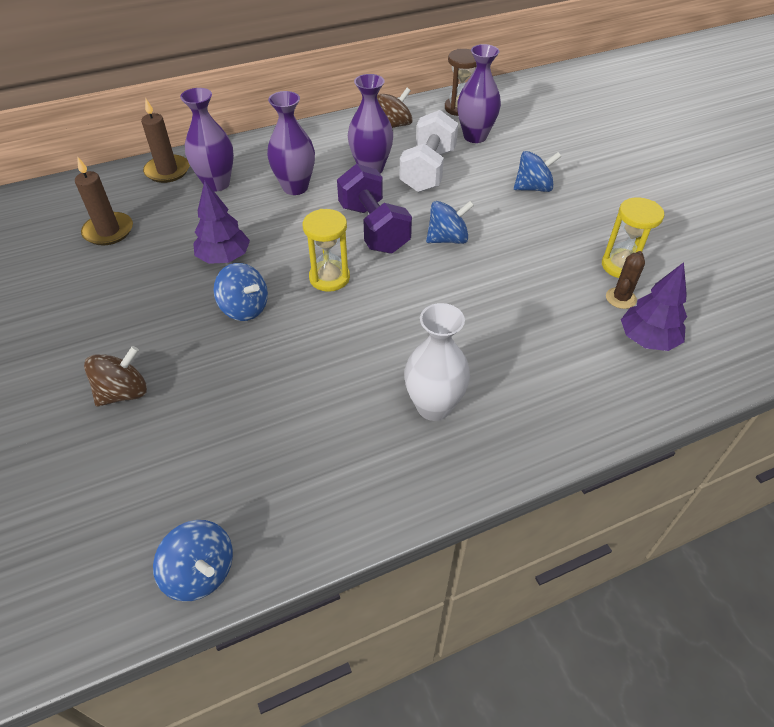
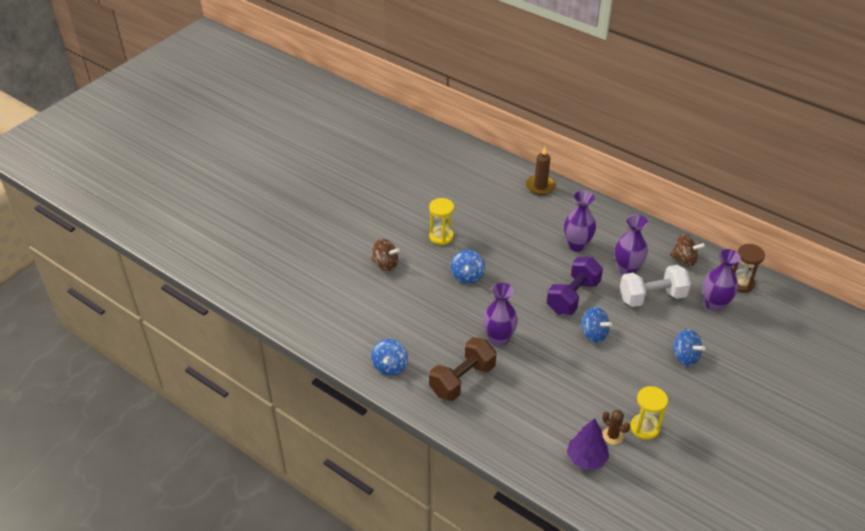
camera: 60 degrees right, 5 degrees down
brown candle [75,157,133,245] -> none
blue spinning top [153,520,233,602] -> blue spinning top moved to [371,339,408,376]
purple vase [180,88,234,192] -> purple vase moved to [483,282,518,346]
purple tree [193,181,250,264] -> none
yellow hourglass [303,209,350,292] -> yellow hourglass moved to [429,198,454,245]
white vase [404,303,470,421] -> brown dumbbell [429,337,497,401]
brown cactus [606,251,645,309] -> brown cactus turned 45 degrees clockwise [602,410,630,445]

